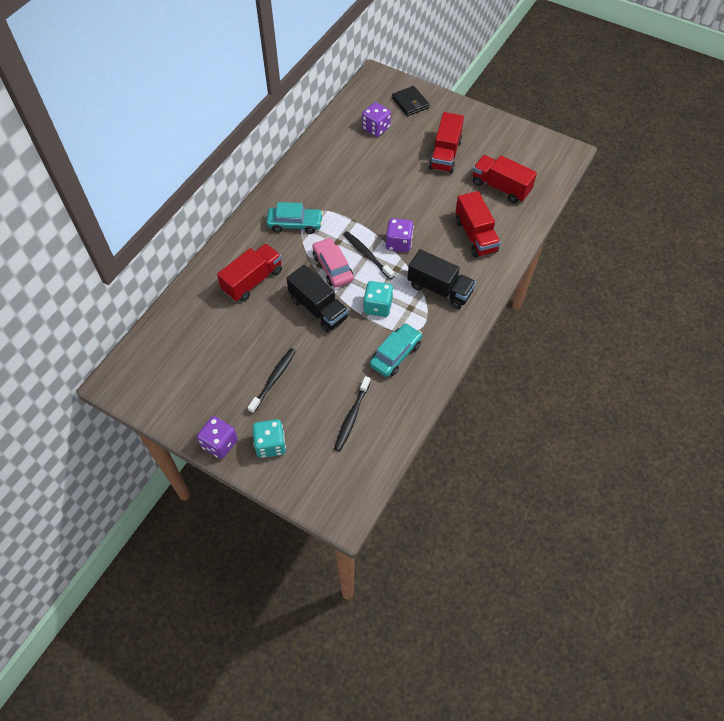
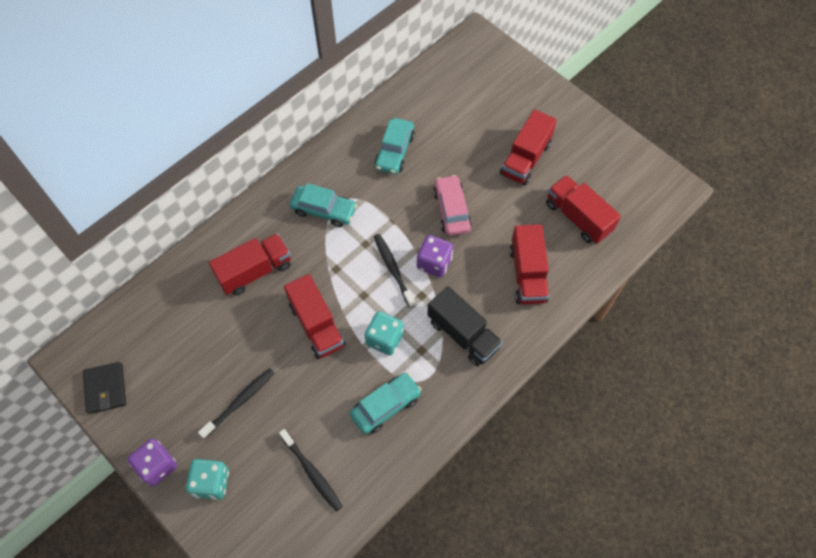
camera: 15 degrees right, 5 degrees up
black truck [287,265,348,333] -> red truck [284,274,346,359]
pink car [312,237,354,288] -> pink car moved to [433,175,472,236]
black toothbrush [334,376,371,451] -> black toothbrush turned 75 degrees counterclockwise [279,429,343,512]
purple dice [362,102,391,137] -> none
black wallet [392,86,430,116] -> black wallet moved to [83,362,126,414]
none -> turquoise car [375,118,415,174]

